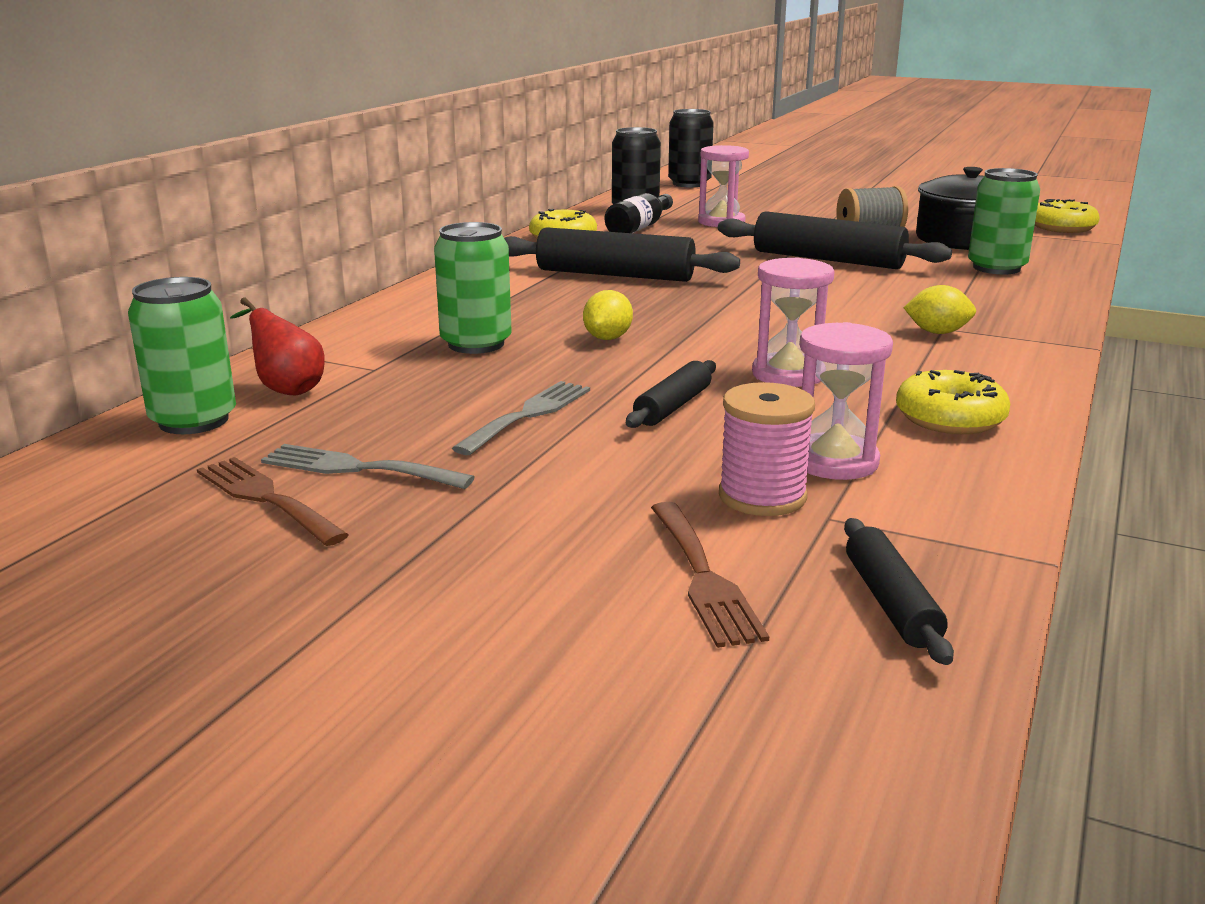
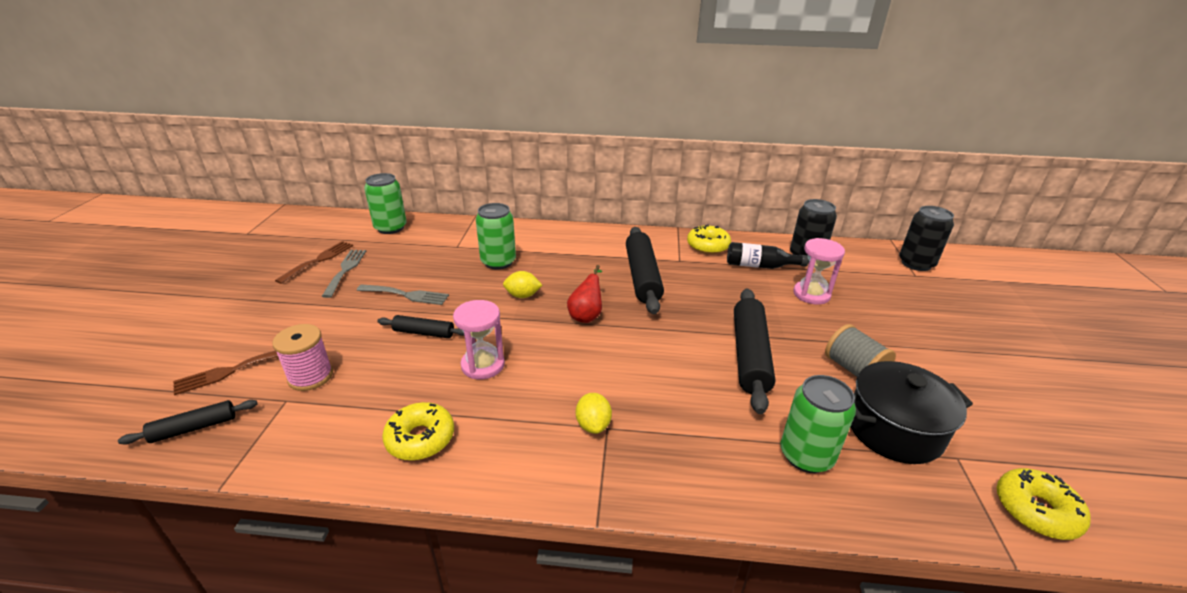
camera: 70 degrees right, 10 degrees up
red pear [230,297,324,395] -> red pear moved to [567,265,603,323]
pink hourglass [799,322,893,480] -> none

